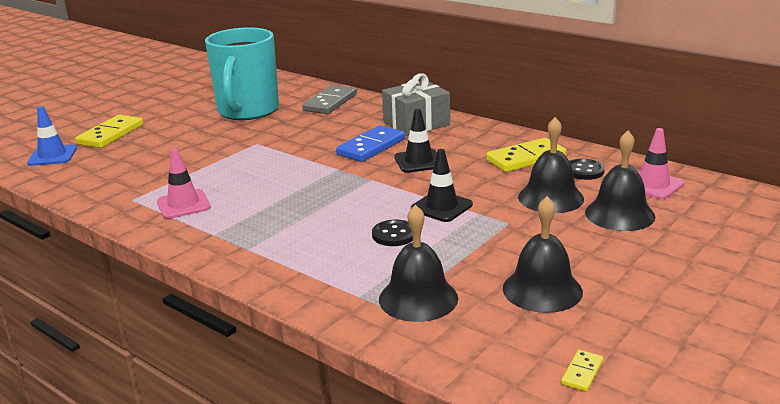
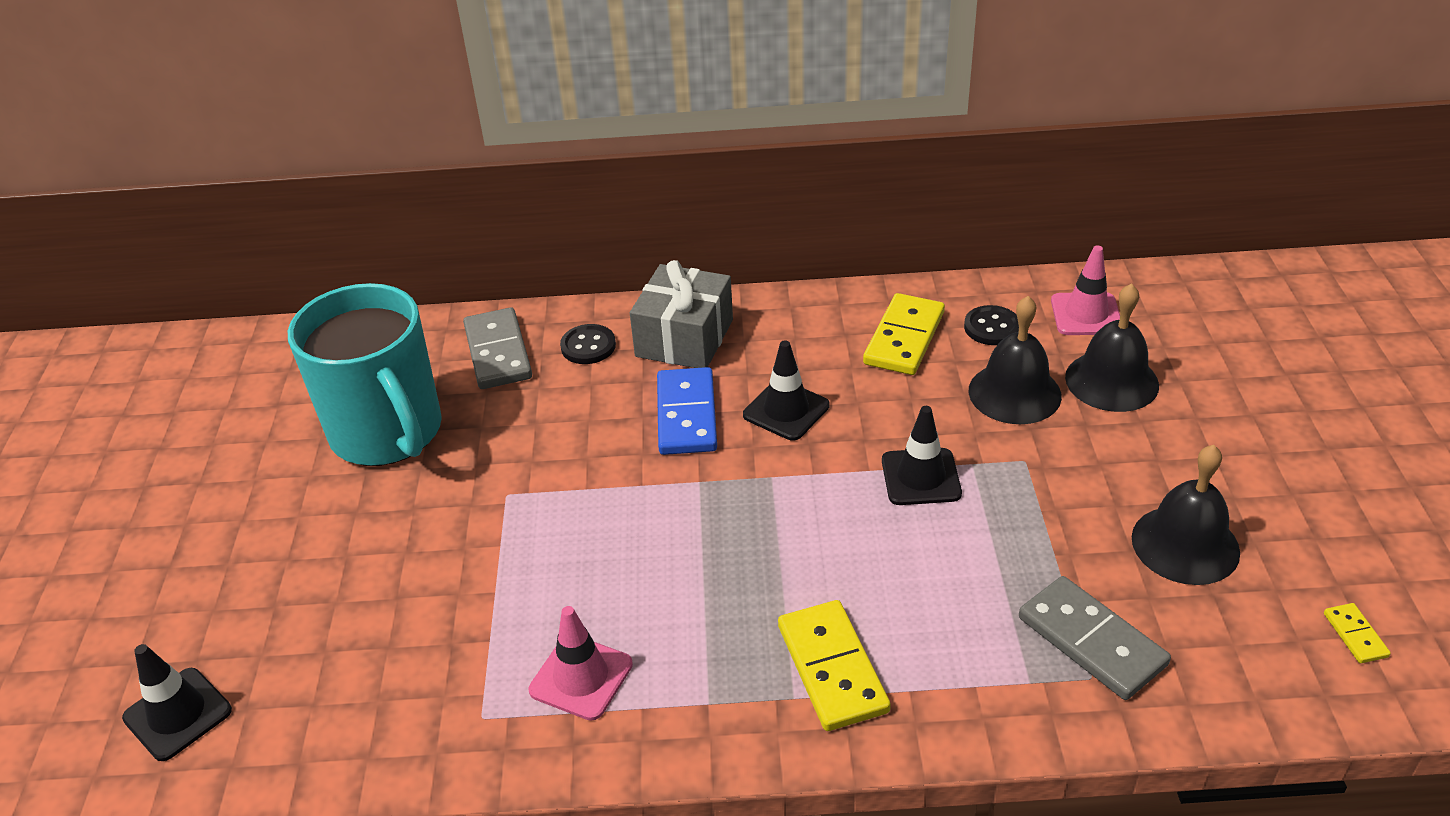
camera: 40 degrees left, 15 degrees up
blue traffic cone [27,106,77,166] -> black traffic cone [122,644,232,761]
yellow domino [75,115,143,148] -> yellow domino moved to [778,600,891,731]
black button [372,220,413,246] -> black button moved to [560,324,616,364]
black bell [379,205,458,322] -> grey domino [1019,576,1171,700]

